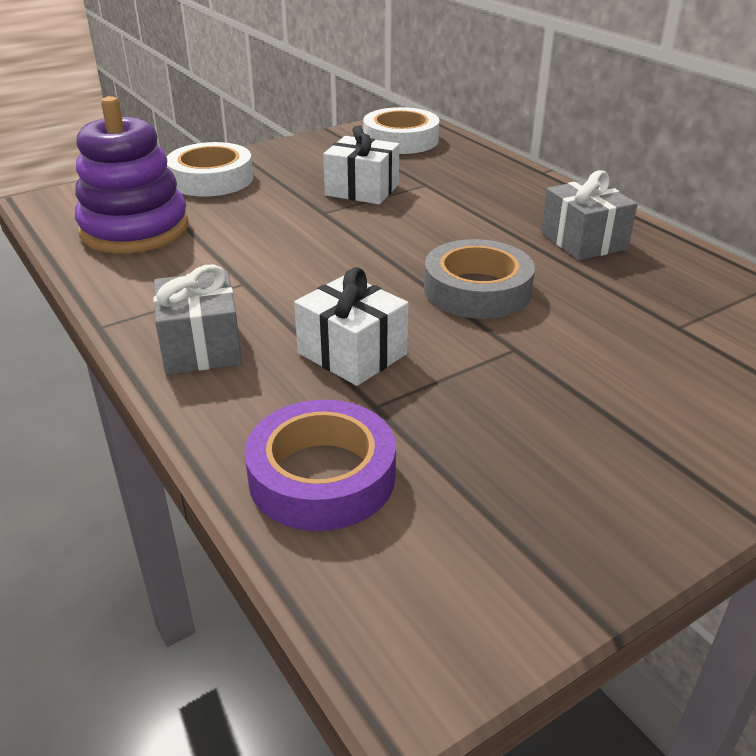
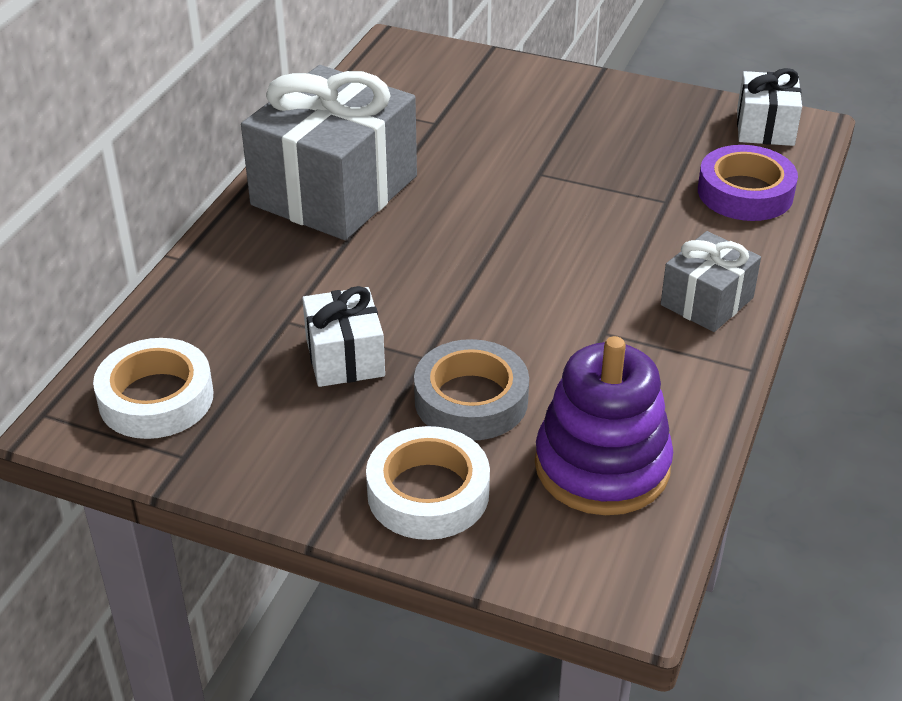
camera: 125 degrees left, 5 degrees up
white gift [294,267,409,386] -> white gift moved to [737,68,802,146]
grey tape [424,239,535,319] -> grey tape moved to [414,339,529,440]
grey gift [541,171,638,260] -> grey gift [241,65,417,240], size x1.98

